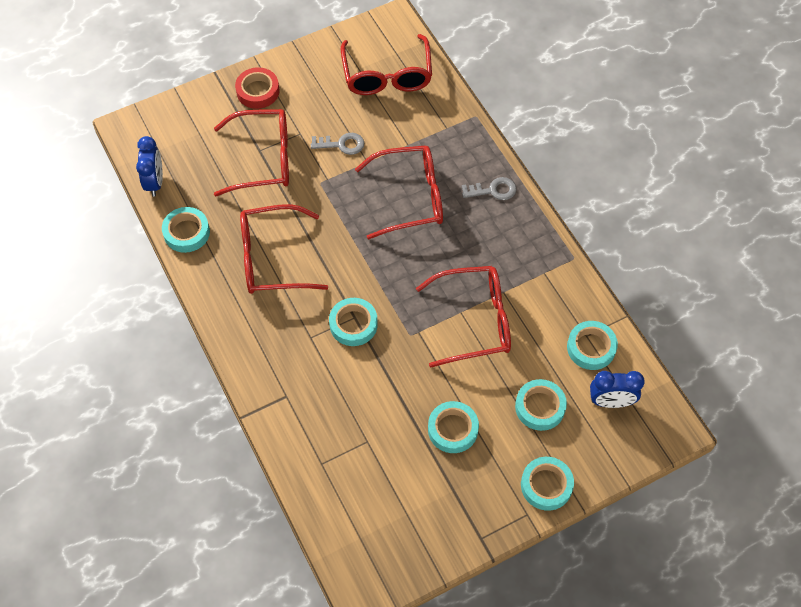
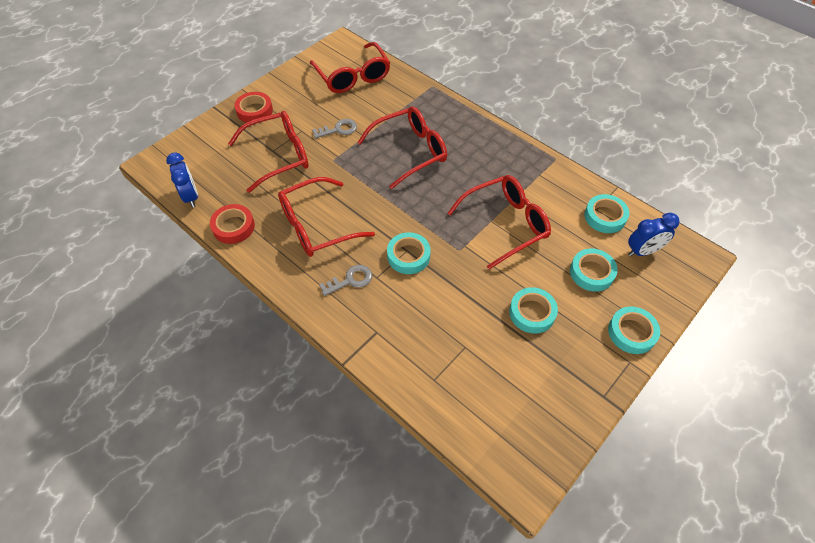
camera: 20 degrees left, 5 degrees down
turquoise tape [162,207,210,253] -> red tape [210,204,255,244]
grey key [462,177,516,200] -> grey key moved to [319,265,372,296]

